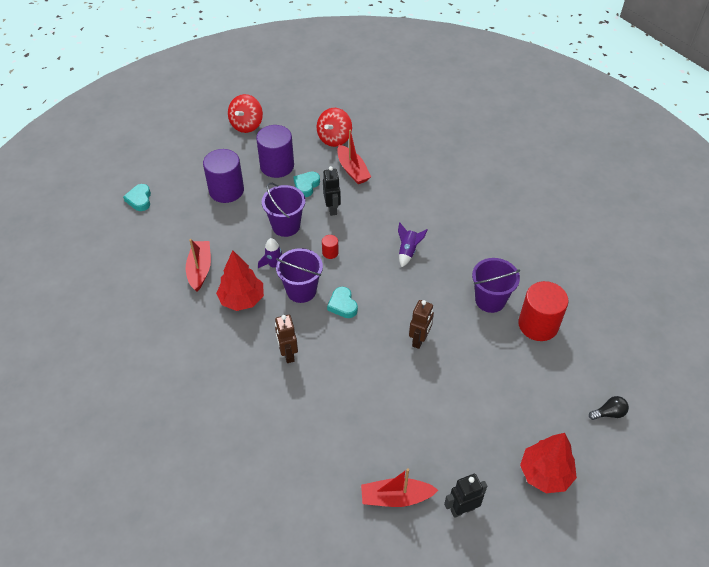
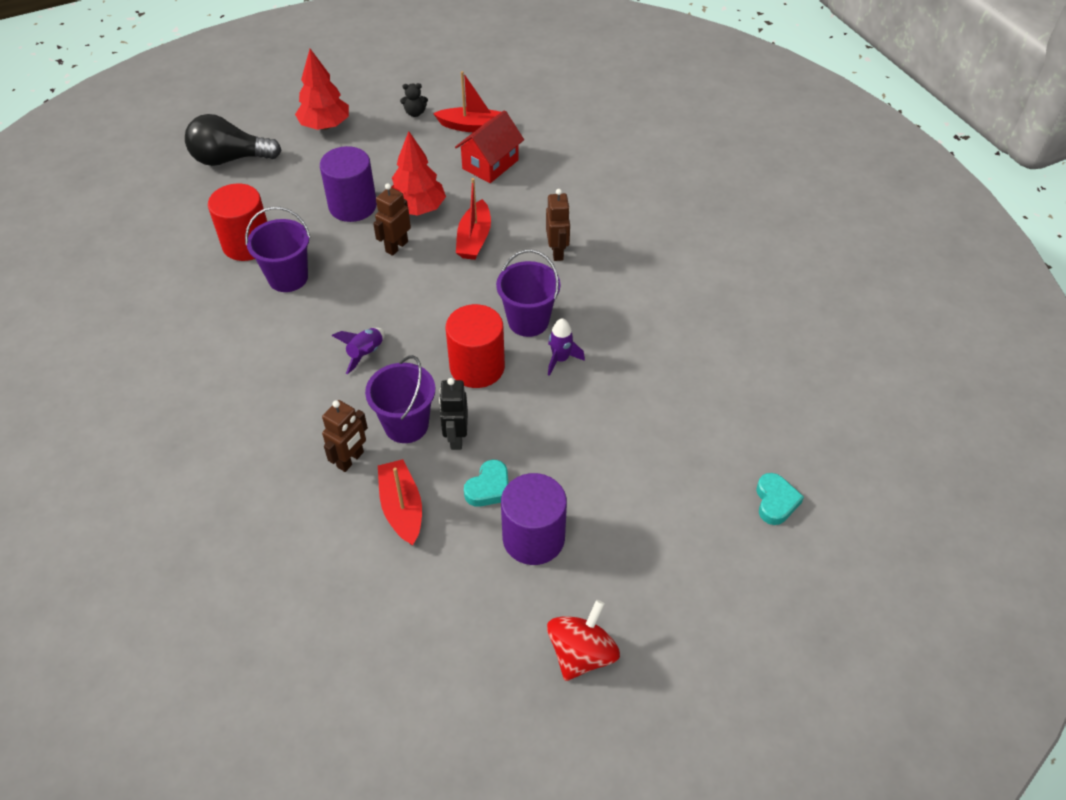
camera: 170 degrees left, 0 degrees up
red boat [186,239,211,291] -> red boat moved to [456,178,491,260]
purple cylinder [203,149,244,203] -> purple cylinder moved to [320,146,377,222]
red tree [216,250,264,311] -> red tree moved to [391,131,446,216]
purple bucket [262,182,305,237] -> purple bucket moved to [365,355,435,443]
red spinning top [317,108,352,147] -> none
red cylinder [322,235,339,259] -> red cylinder [446,304,505,388], size x2.30
turquoise heart [327,287,358,318] -> none
black robot [444,474,487,518] -> black teddy bear [400,83,428,117]
black light bulb [589,396,629,420] -> black light bulb [185,114,282,166], size x2.15
none -> brown robot [322,400,368,472]
none -> red house [455,110,524,183]

